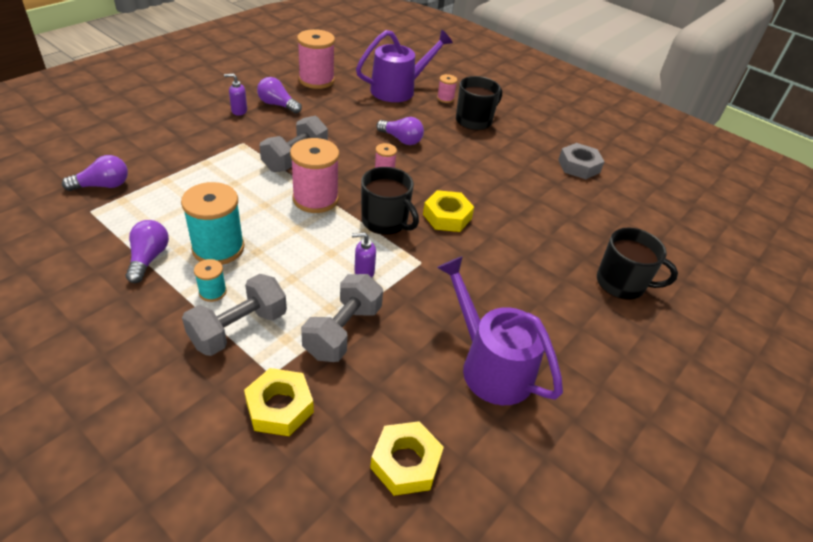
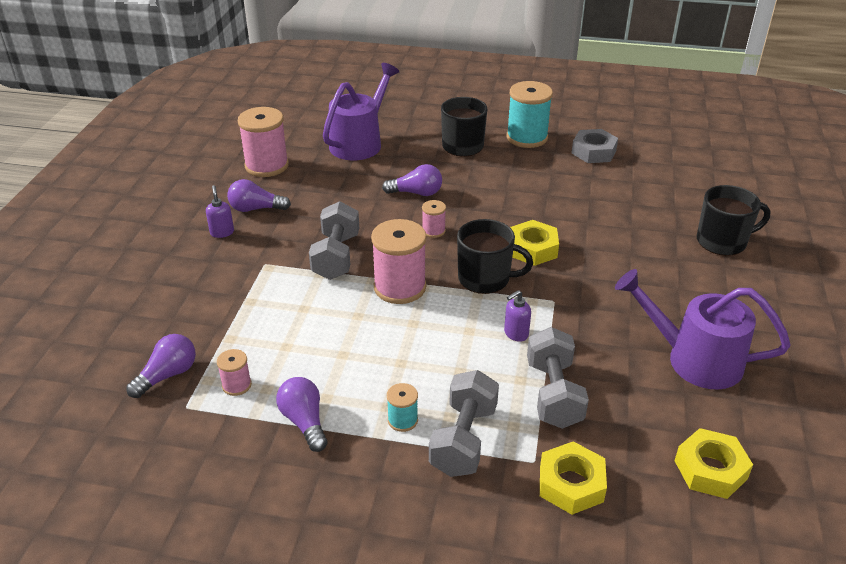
camera: 25 degrees left, 5 degrees down
turquoise spool [181,182,244,265] -> turquoise spool moved to [507,81,553,148]
purple soap dispenser [224,74,247,116] -> purple soap dispenser turned 105 degrees clockwise [206,185,234,238]
pink spool [437,74,457,103] -> pink spool moved to [217,349,252,396]

